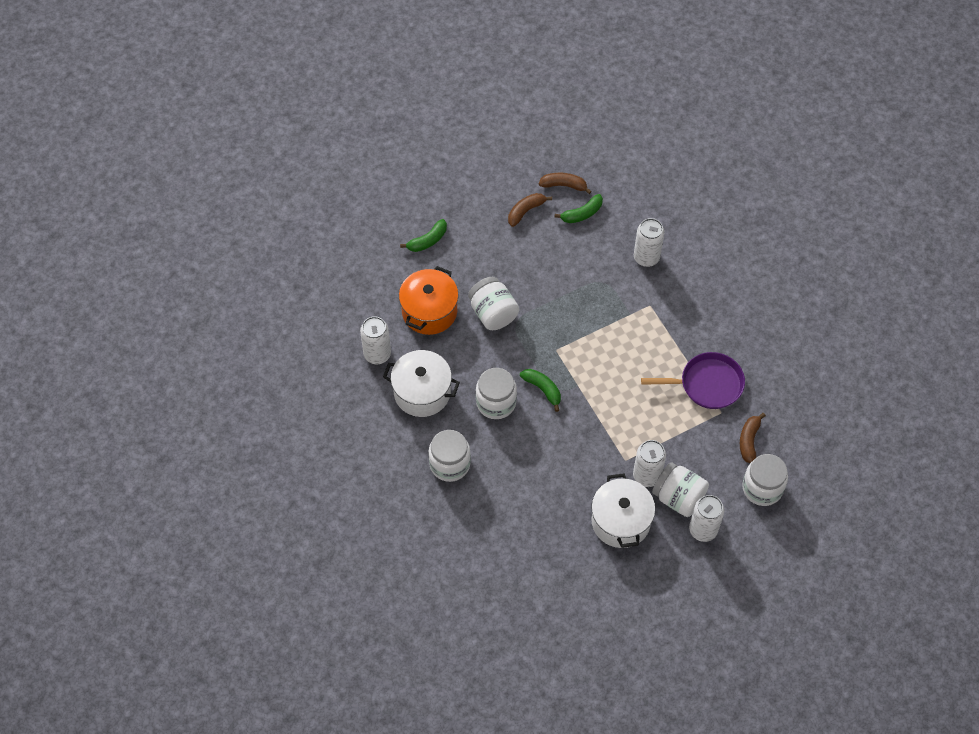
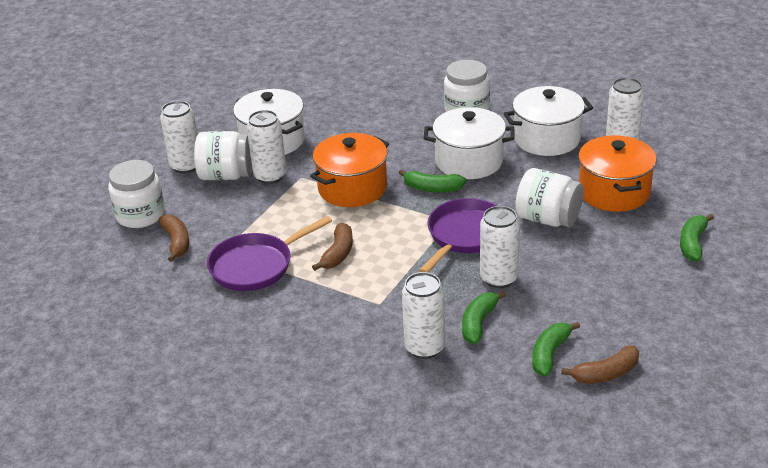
camera: 150 degrees right, 25 degrees down
white jar [476,368,517,419] -> white pot [424,107,515,179]
brown banana [508,193,552,227] -> brown banana moved to [312,223,353,271]
none -> orange pot [310,133,389,207]
none -> purple pan [419,198,498,273]
none -> green banana [462,291,507,344]
none -> white can [480,206,520,288]

